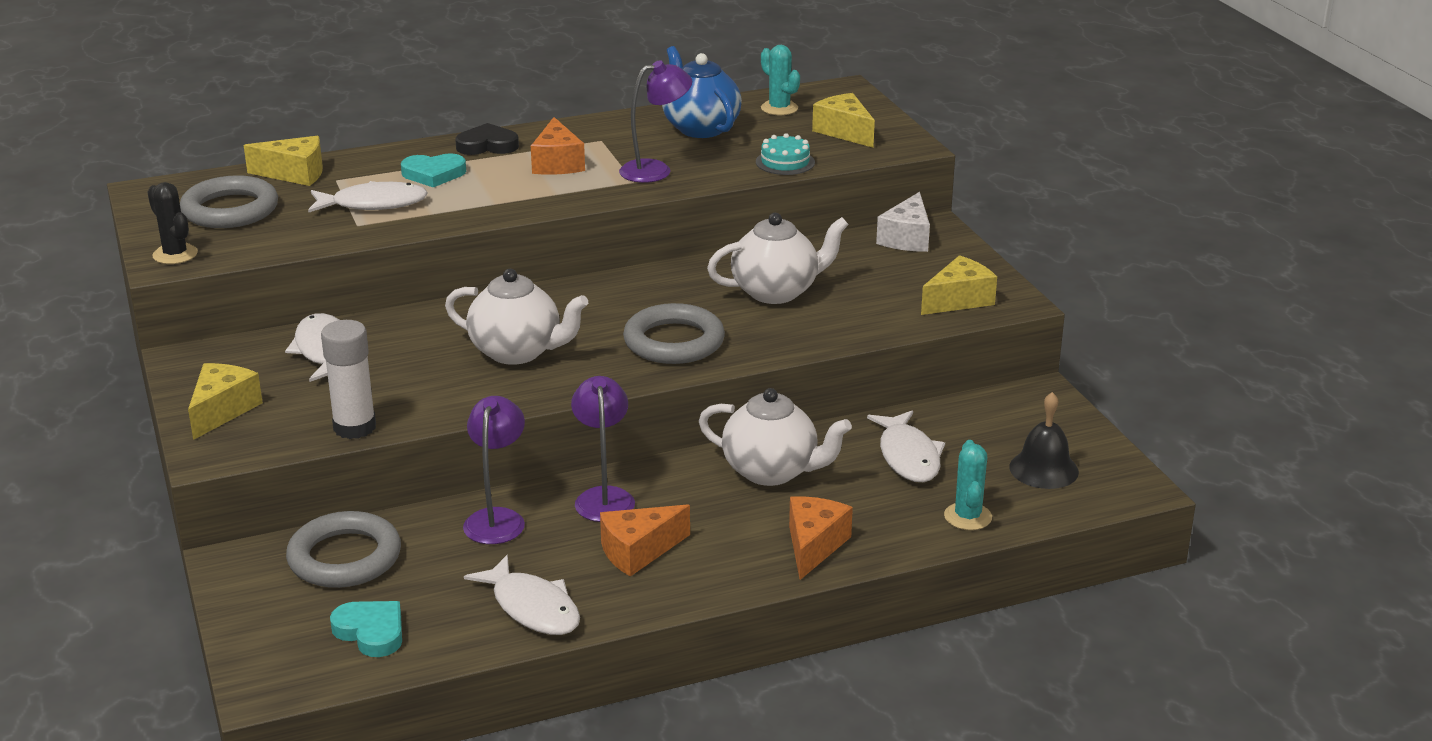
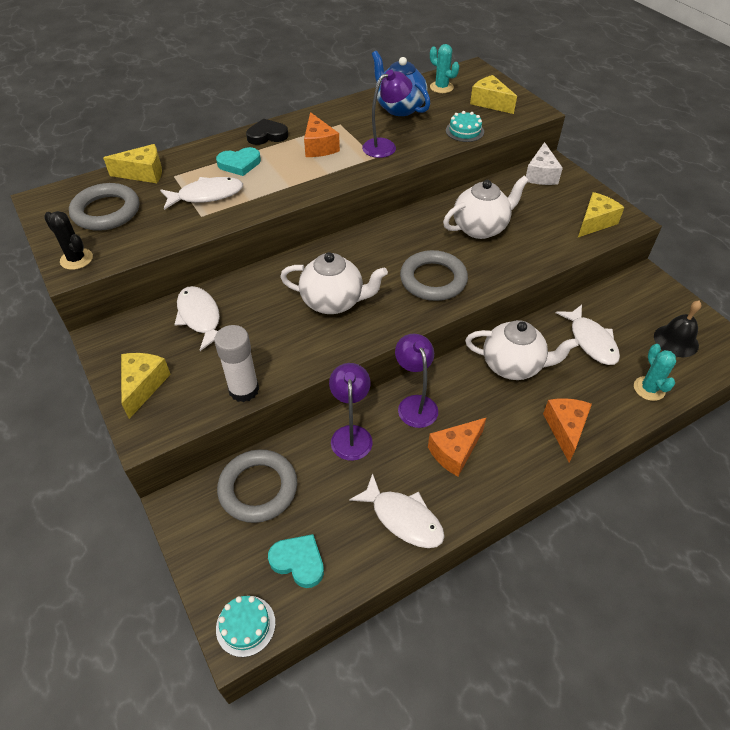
camera: 10 degrees left, 20 degrees up
none -> turquoise cake [216,596,276,657]

